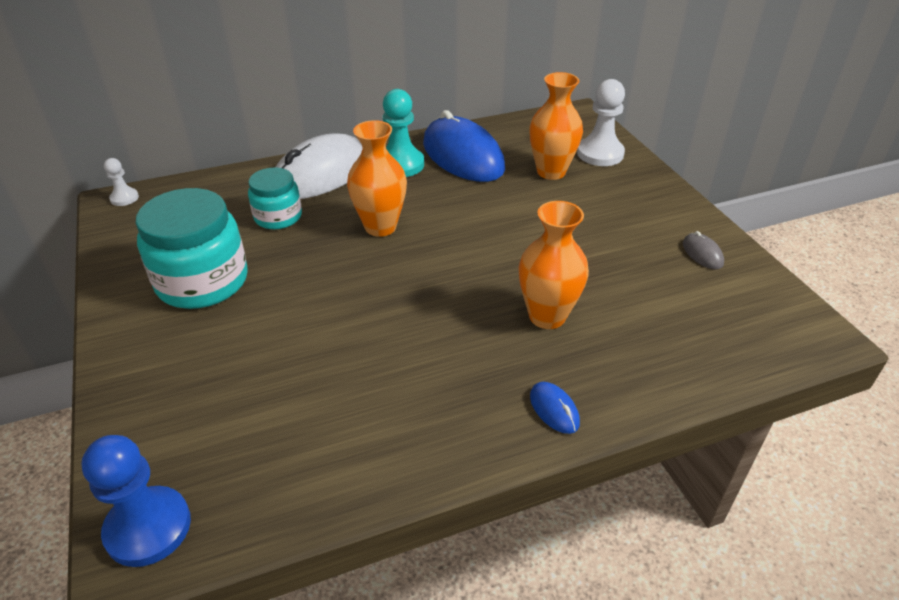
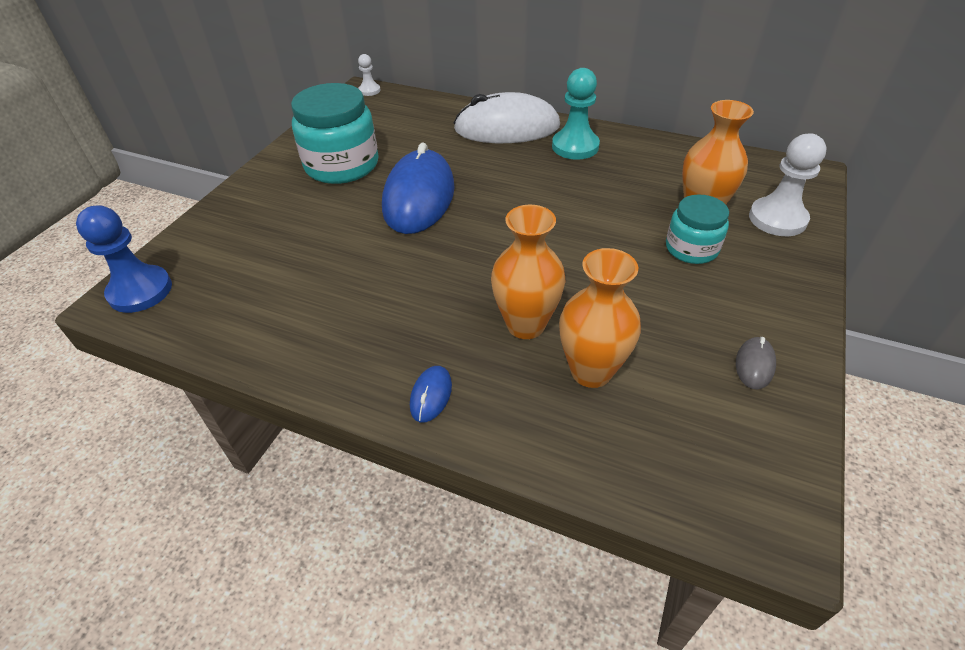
camera: 45 degrees right, 5 degrees up
turquoise jar [248,167,302,229] -> turquoise jar moved to [666,194,729,264]
orange vase [347,120,407,237] -> orange vase moved to [559,248,641,388]
blue mouse [423,110,505,182] -> blue mouse moved to [382,142,454,234]

